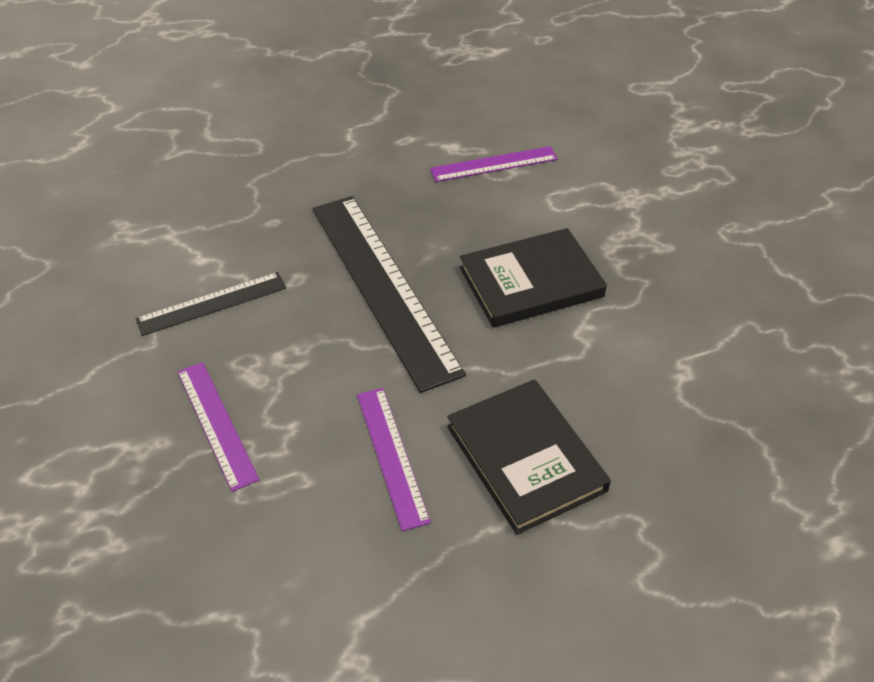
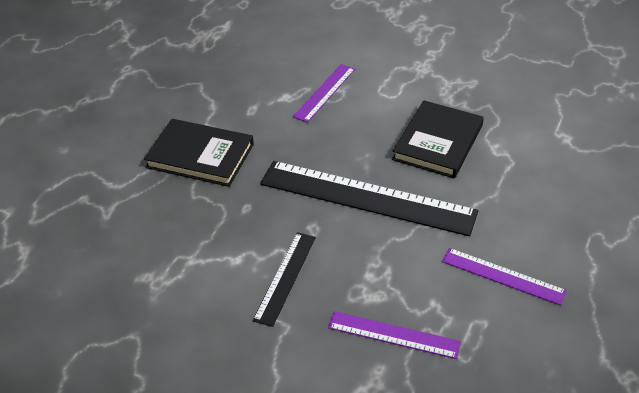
camera: 45 degrees left, 5 degrees down
black book [447,379,611,535] -> black book moved to [144,119,254,187]

